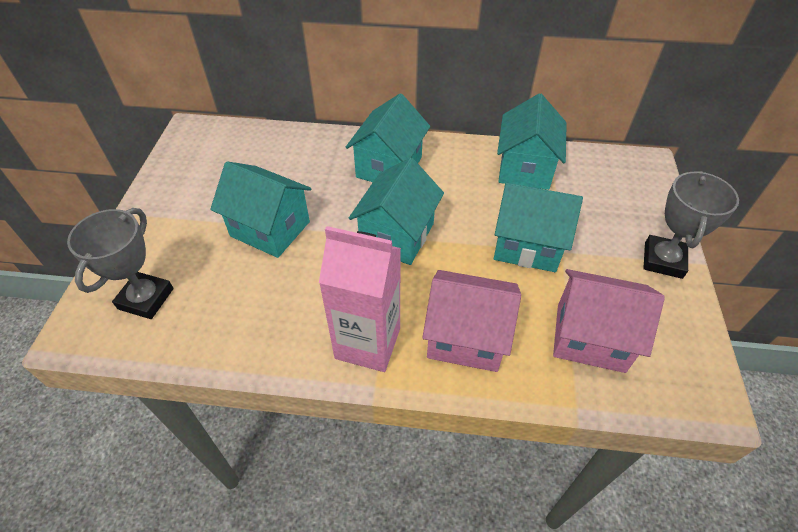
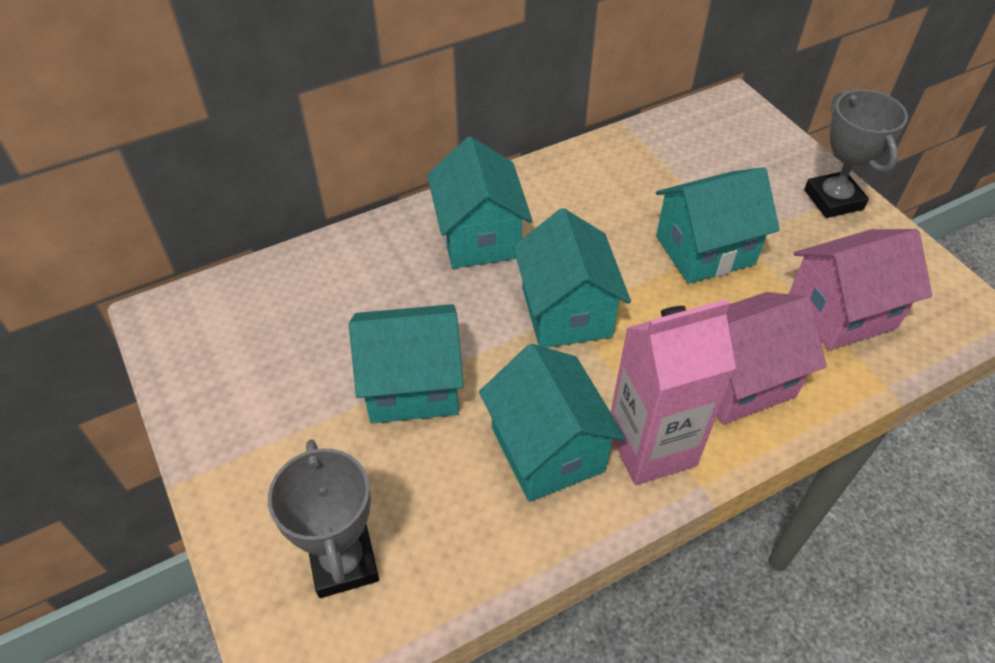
camera: 35 degrees left, 0 degrees up
turquoise house [497,93,567,190] -> turquoise house moved to [479,344,626,502]

